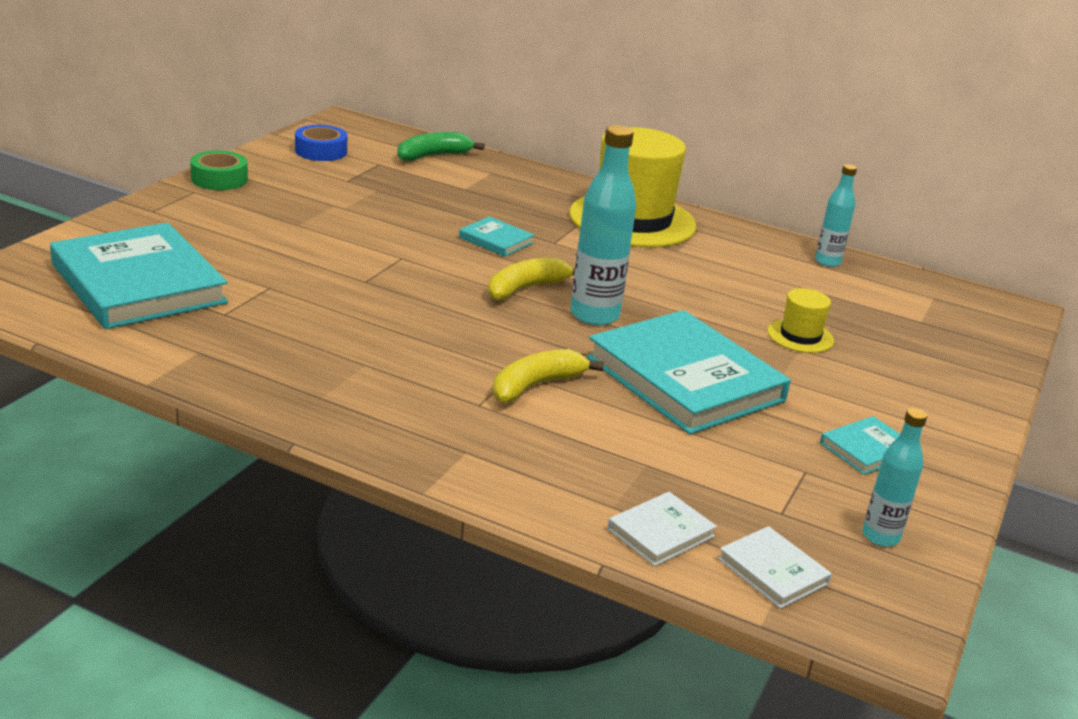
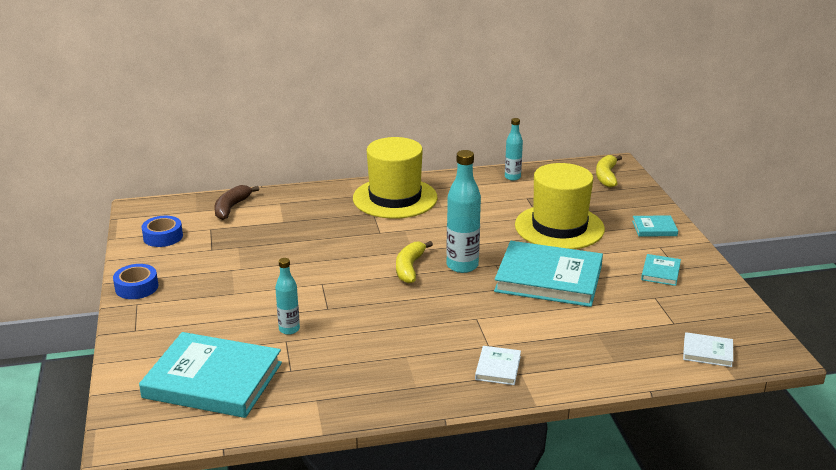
camera: 35 degrees left, 0 degrees up
green tape [190,150,248,190] -> blue tape [113,264,158,299]
green banana [397,132,485,161] -> brown banana [214,185,259,220]
turquoise book [459,216,535,257] -> turquoise book moved to [632,215,678,237]
yellow banana [493,349,604,403] -> yellow banana moved to [596,155,622,188]
white book [608,492,717,566] -> white book moved to [475,346,521,385]
yellow hat [767,288,834,353] -> yellow hat [515,163,605,249], size x2.23
turquoise bottle [863,408,927,547] -> turquoise bottle moved to [275,258,300,335]

